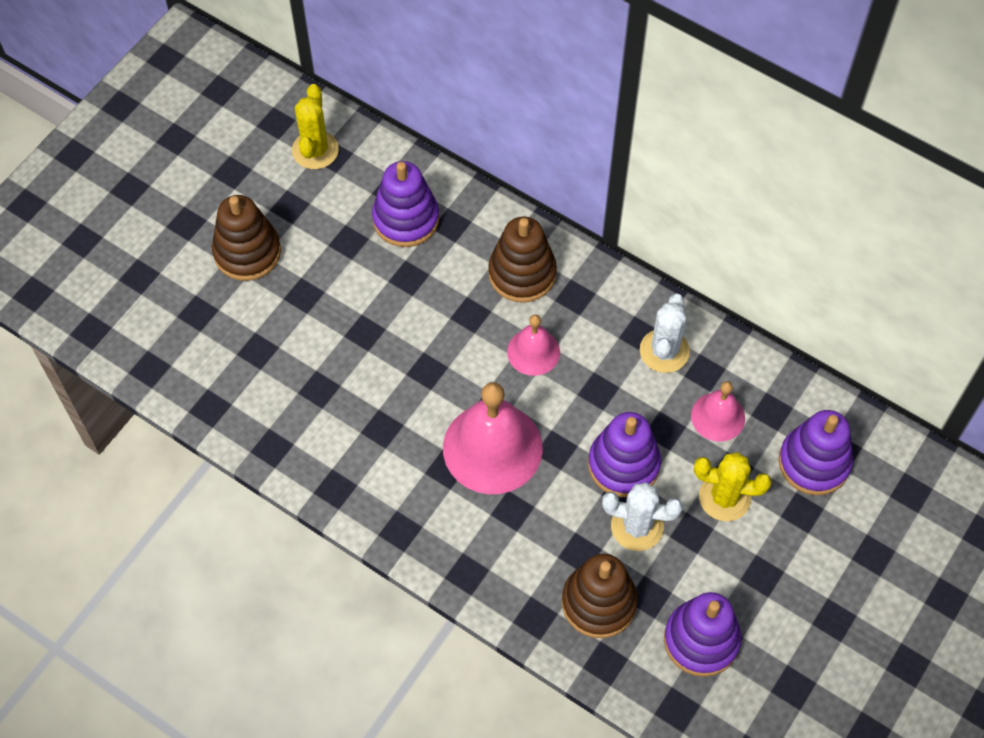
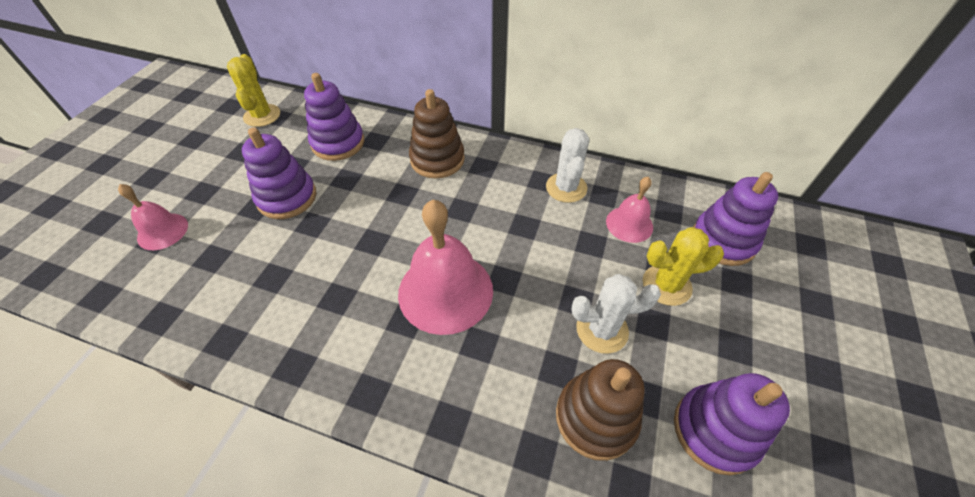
camera: 15 degrees left, 10 degrees down
brown stacking toy [212,195,281,281] -> none
pink bell [507,315,560,376] -> pink bell moved to [118,184,188,250]
purple stacking toy [588,412,661,497] -> purple stacking toy moved to [242,127,316,219]

